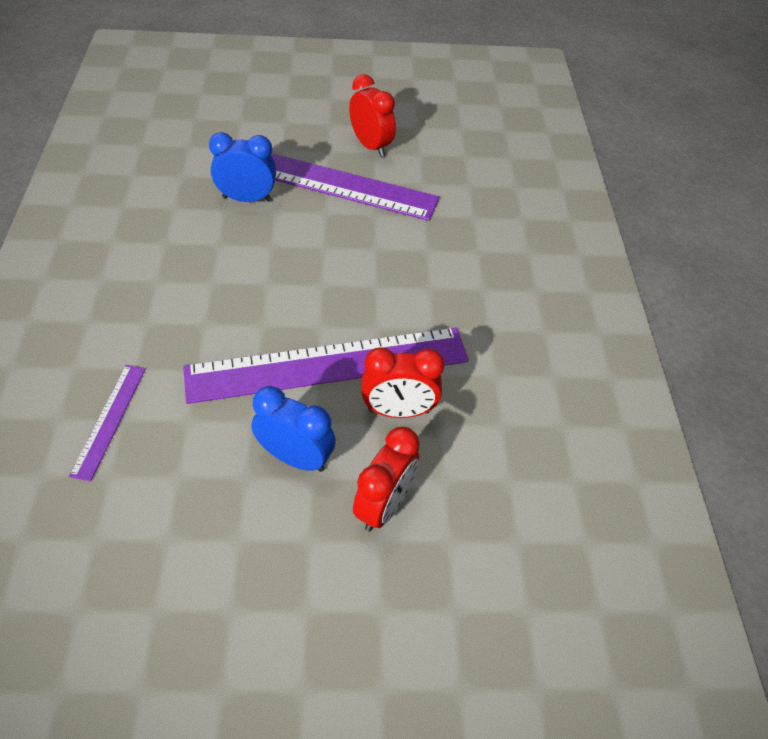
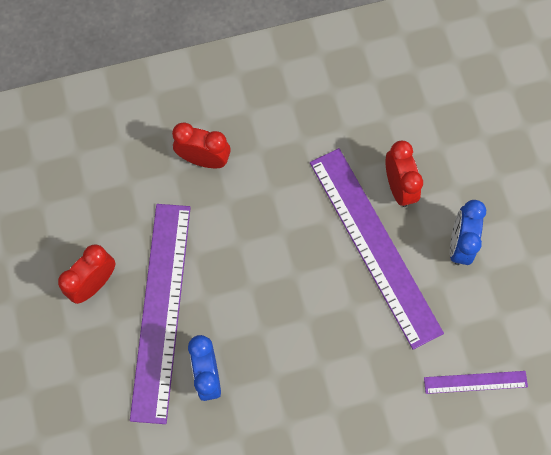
camera: 100 degrees left, 20 degrees up
red clock [353,427,420,532] -> red clock moved to [172,122,231,168]

